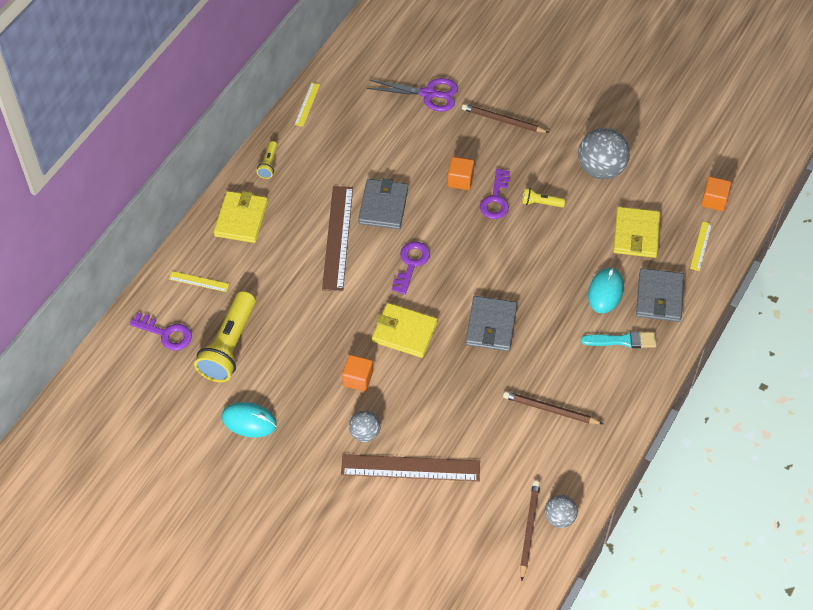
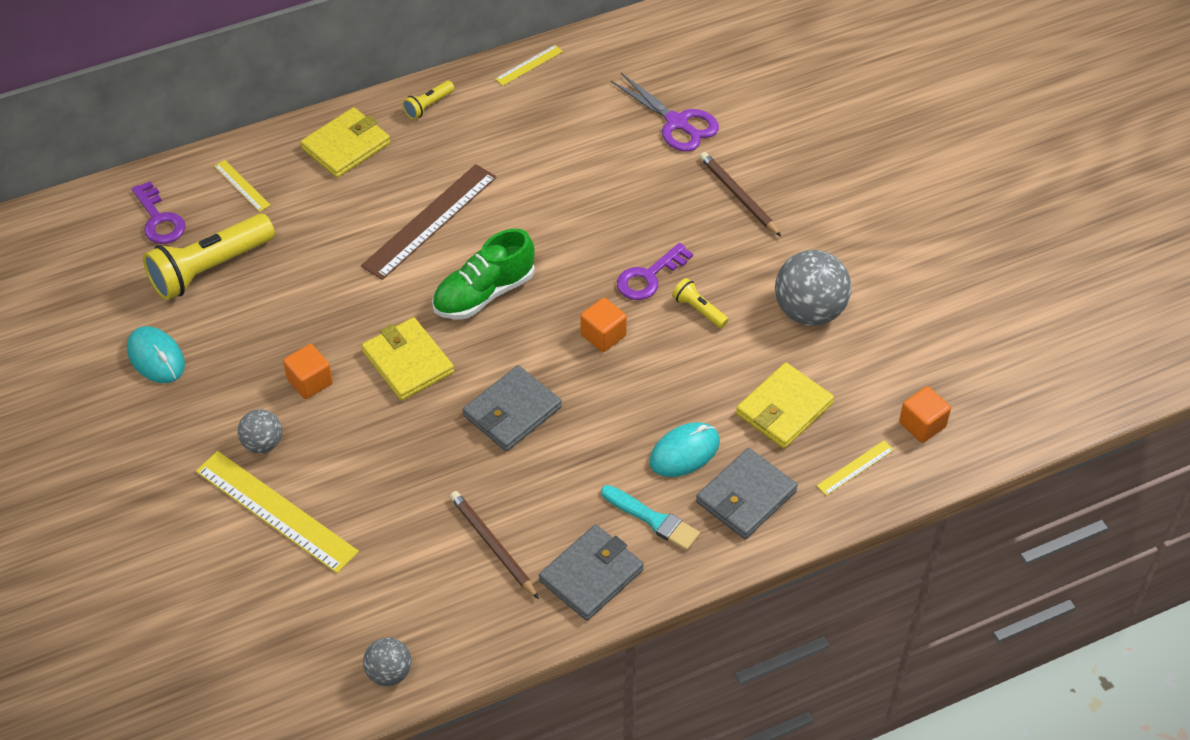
camera: 35 degrees right, 5 degrees down
brown ruler [341,454,480,481] -> yellow ruler [196,451,359,573]
grey wallet [358,178,408,229] -> grey wallet moved to [539,524,644,621]
purple key [392,242,430,295] -> green shoe [432,229,535,320]
orange cube [447,157,474,190] -> orange cube moved to [580,298,627,352]
brown pencil [520,481,540,581] -> none

